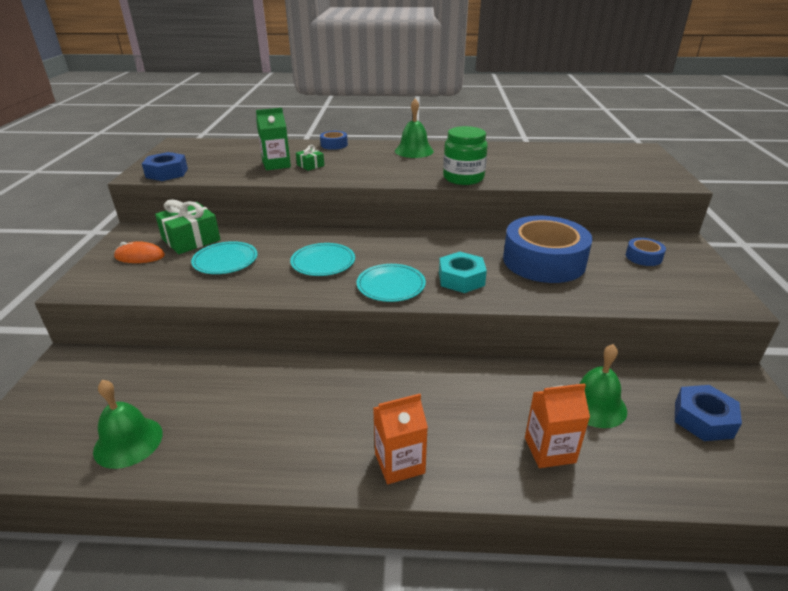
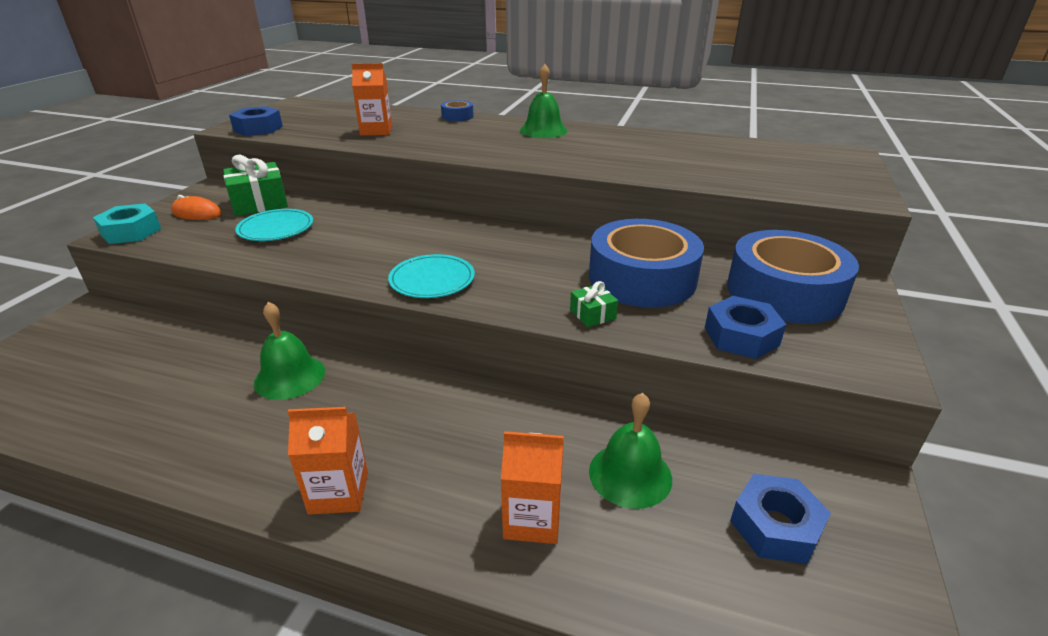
camera: 15 degrees right, 0 degrees up
green bell [93,380,163,469] -> green bell moved to [254,302,325,400]
green carton [256,108,291,170] -> orange carton [352,63,392,136]
turquoise plate [290,243,355,276] -> none
green gift [296,145,324,171] -> green gift moved to [570,281,618,327]
turquoise nut [439,252,487,293] -> turquoise nut moved to [93,204,161,244]
green jar [443,126,488,185] -> none
blue tape [626,238,666,266] -> blue tape [727,230,859,324], size x2.33
none -> blue nut [705,296,786,359]

